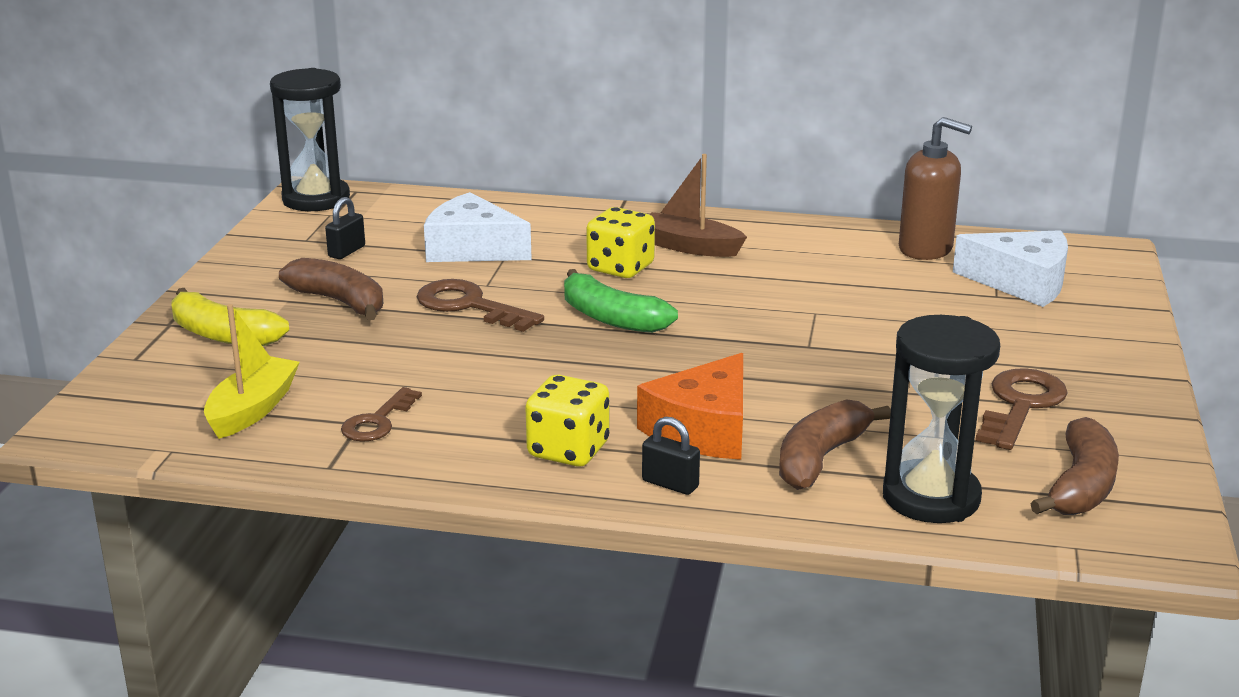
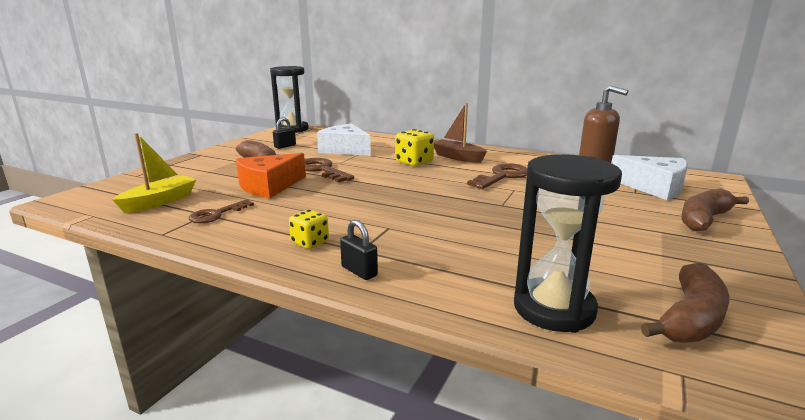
camera: 15 degrees right, 5 degrees down
yellow banana [171,288,289,346] -> none
yellow dice [525,375,609,467] -> yellow dice [289,210,329,249], size x0.65
green banana [564,269,678,333] -> none
orange cheese [637,353,743,460] -> orange cheese moved to [236,153,306,198]
brown banana [779,399,891,490] -> brown banana moved to [681,189,749,231]
brown key [975,368,1068,450] -> brown key moved to [467,163,527,189]

